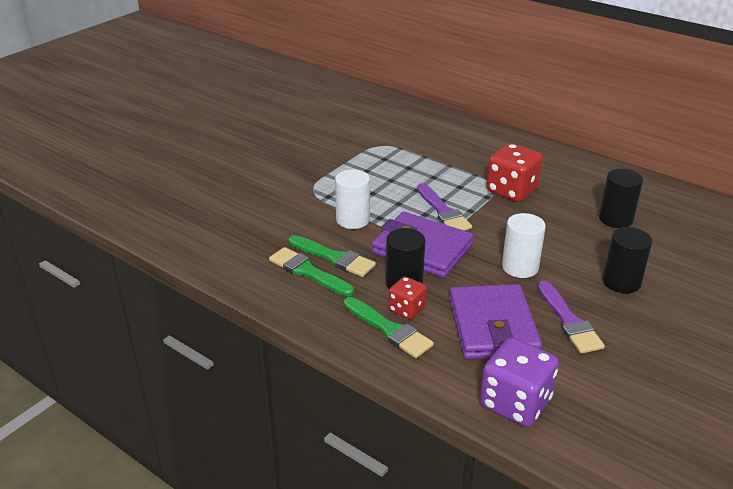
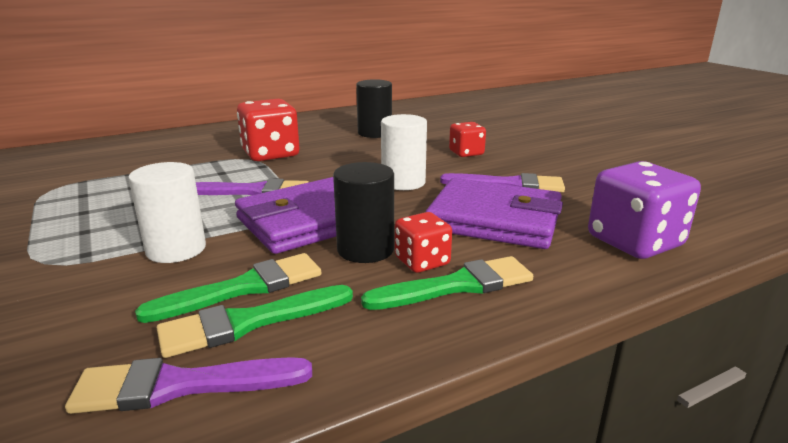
camera: 65 degrees left, 10 degrees down
black cylinder [603,227,652,293] -> red dice [449,122,486,157]
none -> purple brush [65,357,312,414]

